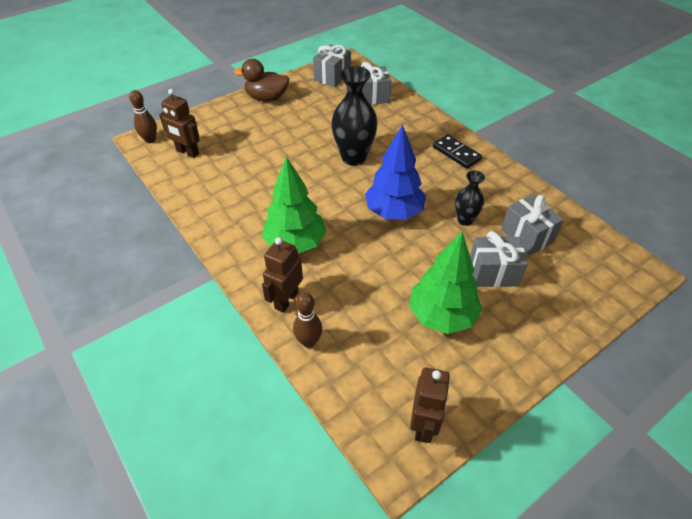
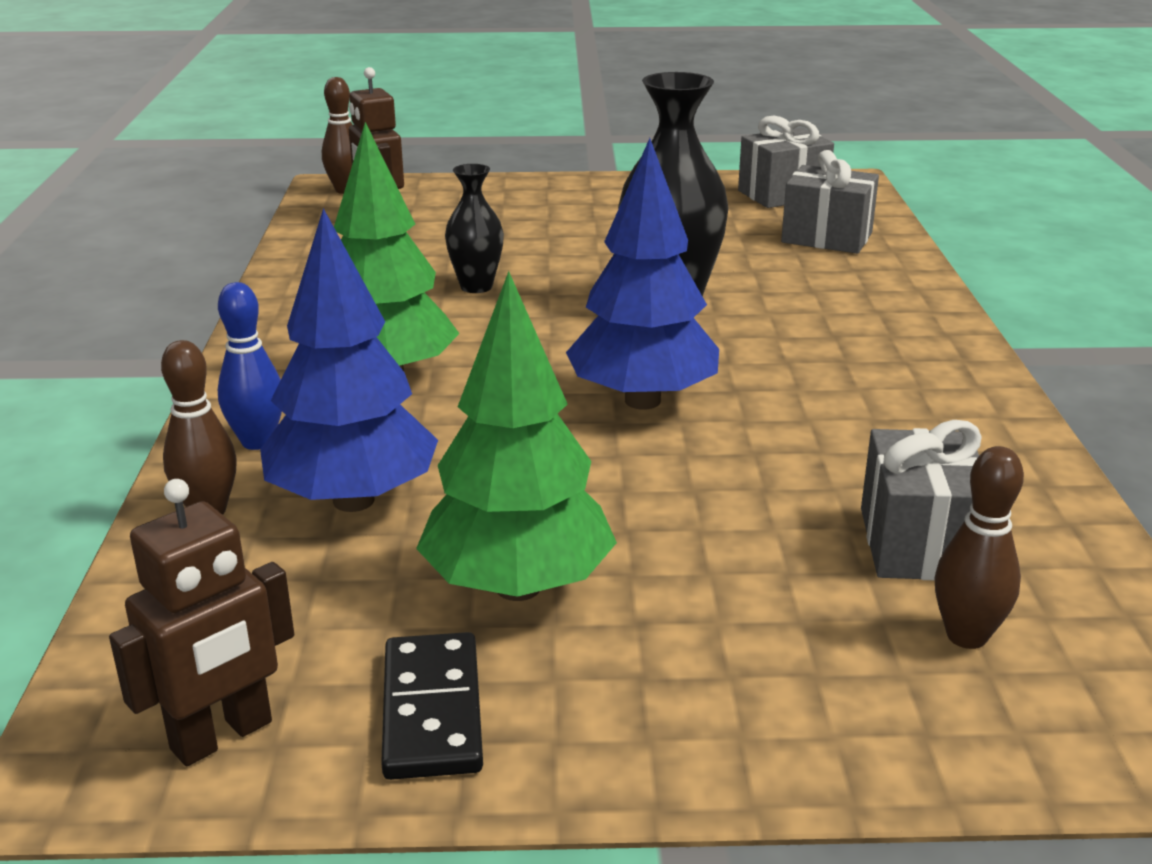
camera: 35 degrees right, 20 degrees down
brown duck [234,59,289,102] -> none
brown robot [262,237,303,313] -> blue bowling pin [218,282,282,450]
black domino [433,134,482,169] -> black domino moved to [381,632,483,780]
black vase [455,170,485,226] -> black vase moved to [445,164,504,293]
grey gift [470,231,528,287] -> none
none -> blue tree [260,208,438,512]
none -> brown bowling pin [935,446,1024,649]

